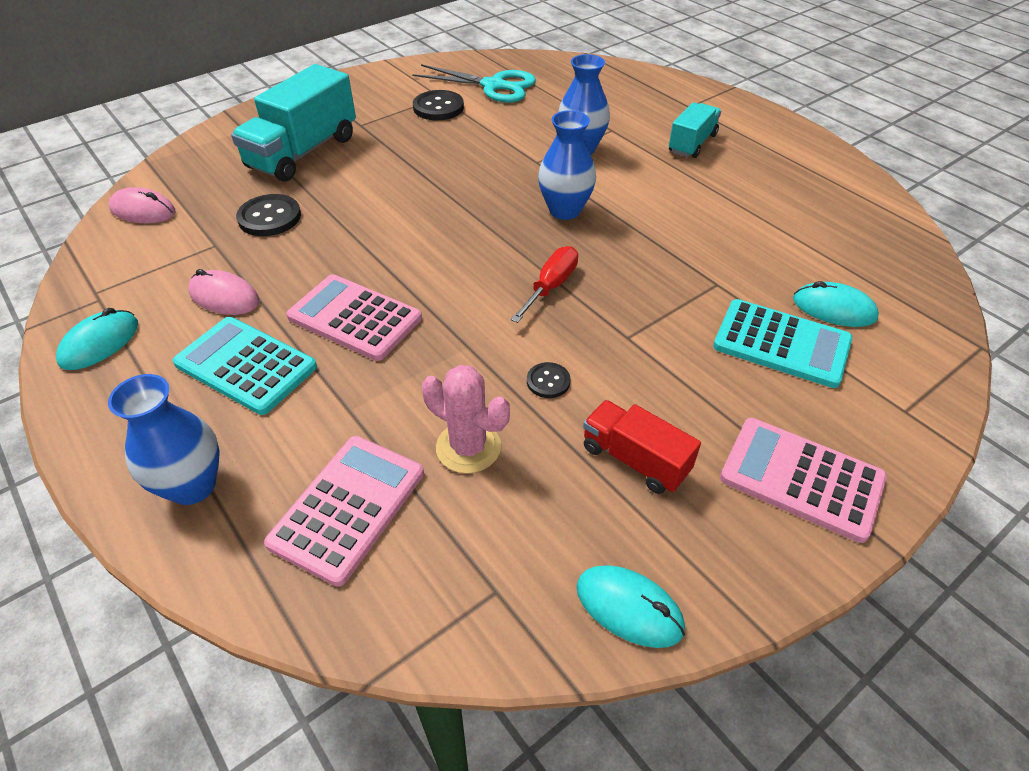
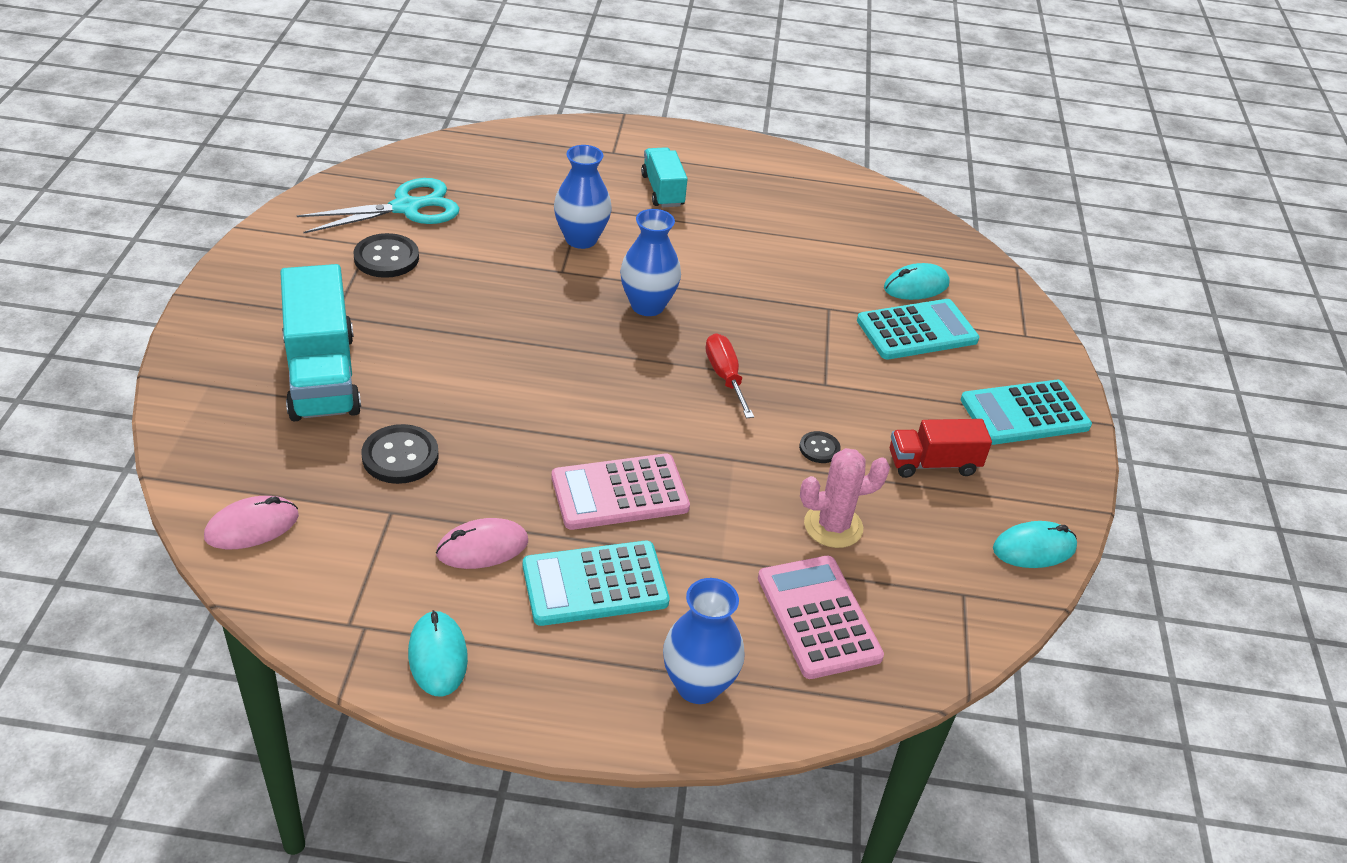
camera: 50 degrees left, 5 degrees down
pink calculator [720,418,887,543] -> turquoise calculator [960,380,1092,445]

